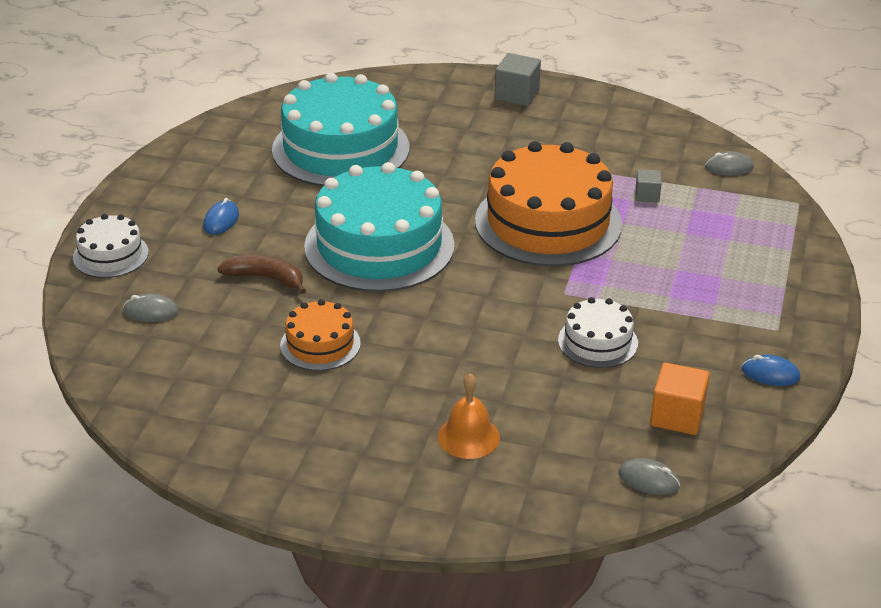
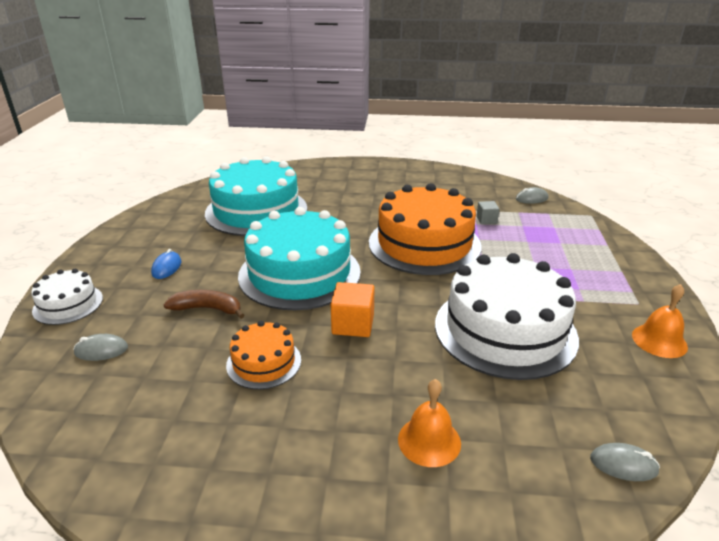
camera: 10 degrees left, 5 degrees down
grey cube [495,53,541,106] -> none
white cake [558,297,638,368] -> white cake [435,253,579,380], size x2.03
orange cube [650,362,710,435] -> orange cube moved to [331,282,374,337]
blue mouse [742,355,800,386] -> orange bell [632,284,688,358]

